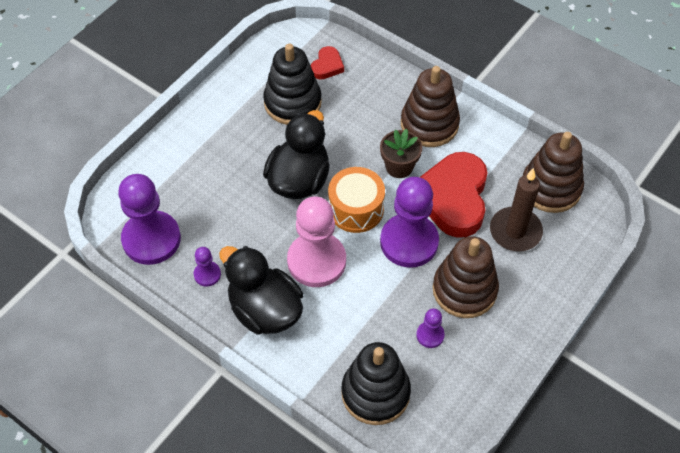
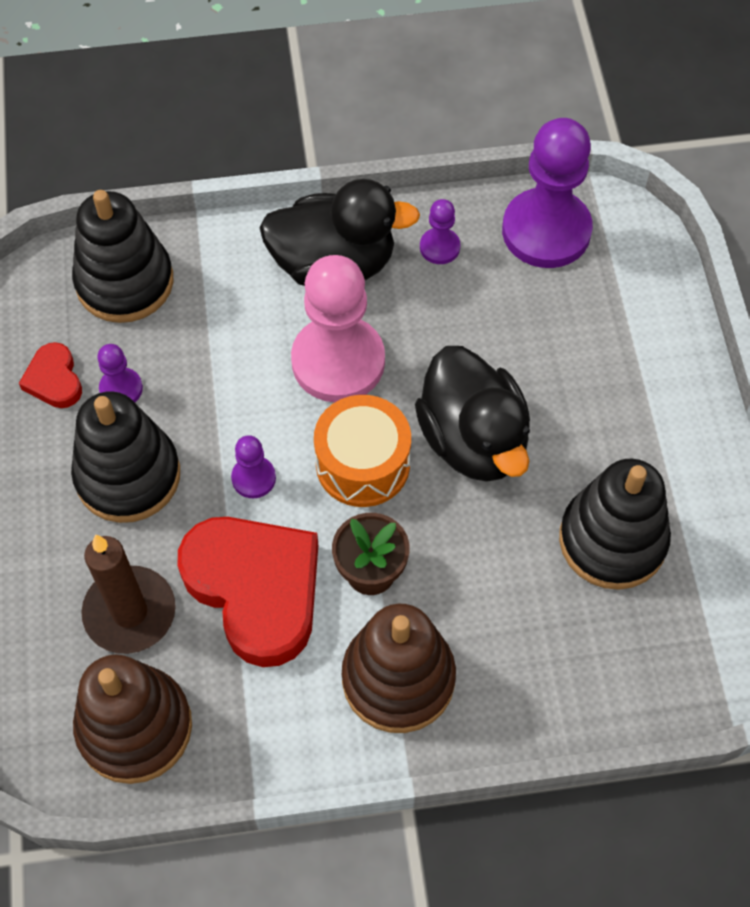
camera: 135 degrees right, 5 degrees up
red heart [311,46,344,80] -> red heart moved to [19,342,82,408]
purple pawn [380,177,439,268] -> purple pawn [231,435,276,498], size x0.45
brown stacking toy [433,236,499,318] -> black stacking toy [71,391,180,523]

